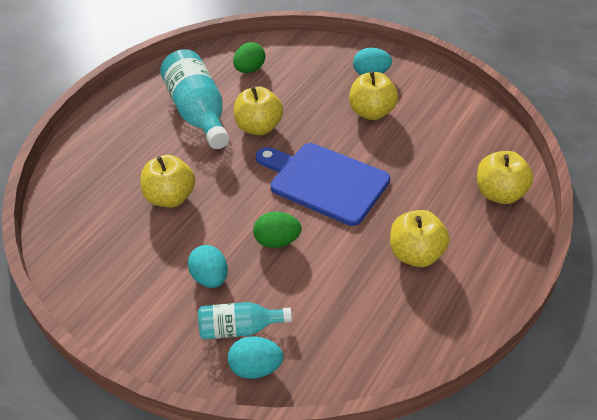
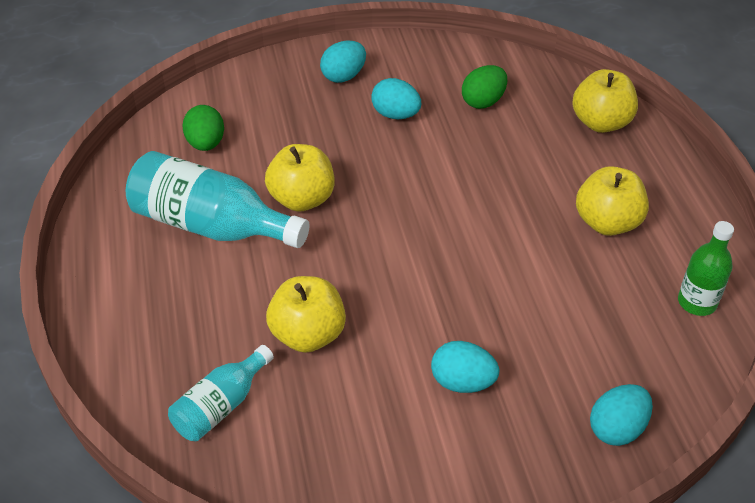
camera: 45 degrees left, 0 degrees up
turquoise bottle [198,302,292,340] -> turquoise bottle moved to [168,345,274,441]
green egg [253,212,302,248] -> green egg moved to [462,65,507,109]
blue cutting board [256,143,390,226] -> none
yellow apple [349,71,398,120] -> turquoise egg [371,78,421,119]
none -> green bottle [678,221,734,316]

